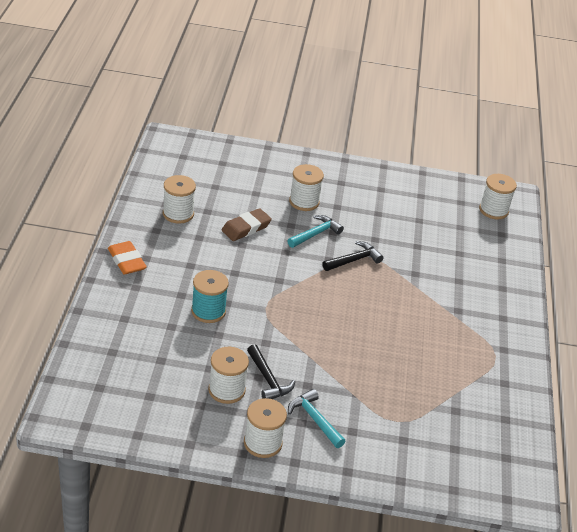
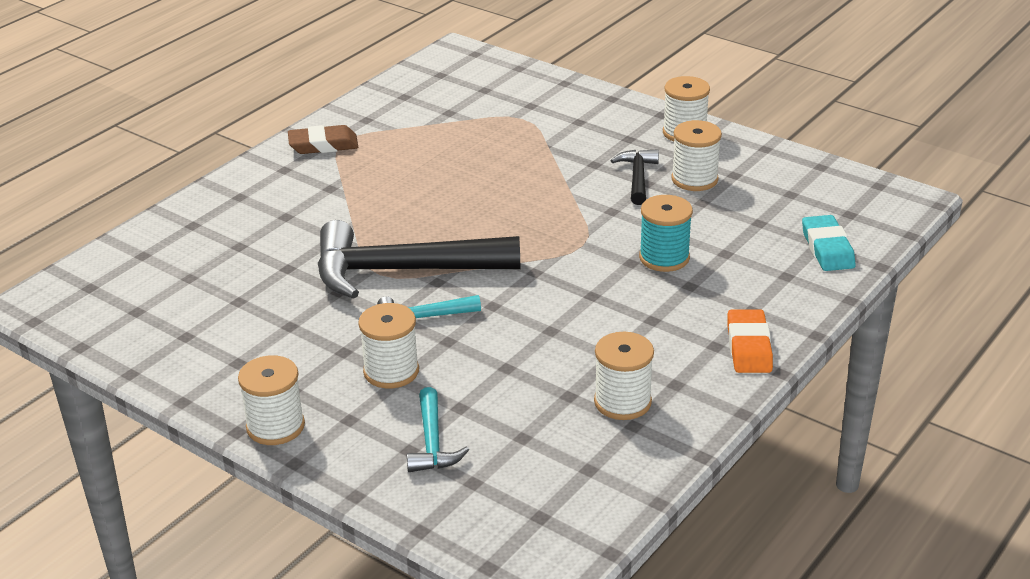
camera: 145 degrees left, 5 degrees down
brown eraser [222,208,272,241] -> brown eraser moved to [288,125,358,154]
turquoise hammer [288,389,346,448] -> turquoise hammer moved to [407,387,469,472]
black hammer [322,241,384,271] -> black hammer [318,220,520,299], size x2.10
white spool [479,174,517,220] -> white spool moved to [238,355,305,445]
none -> turquoise eraser [802,215,856,271]

